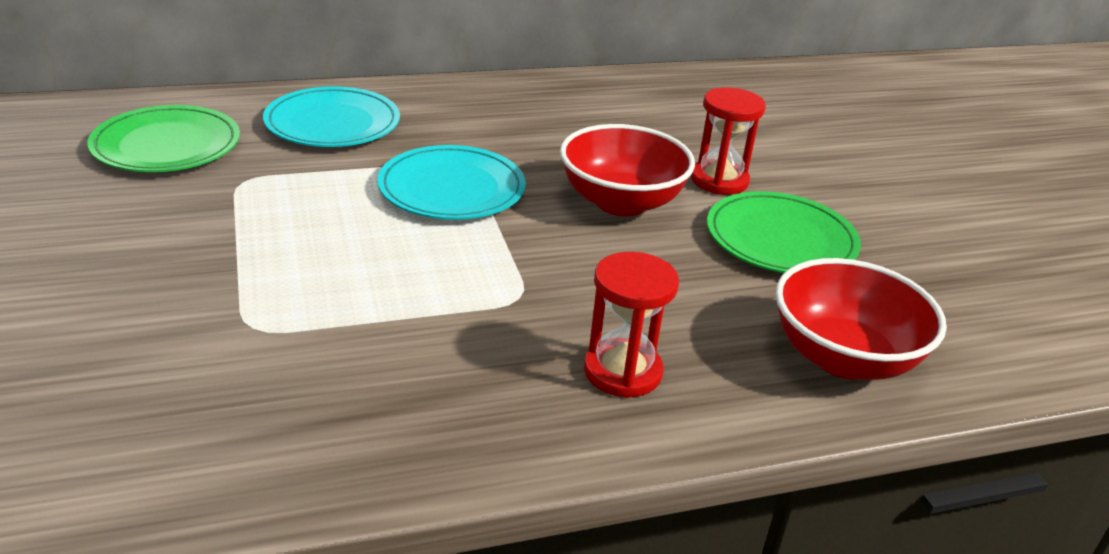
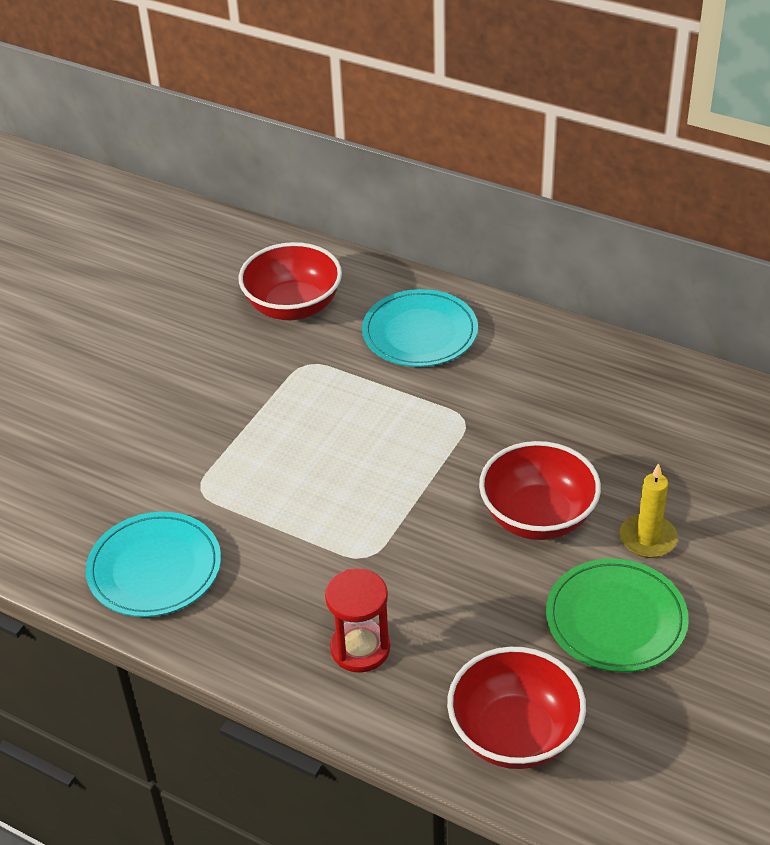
camera: 50 degrees right, 10 degrees up
green plate [87,105,240,172] -> red bowl [239,242,342,320]
turquoise plate [377,145,526,220] -> turquoise plate moved to [86,512,221,617]
red hourglass [691,87,766,195] -> yellow candle [619,463,678,558]

